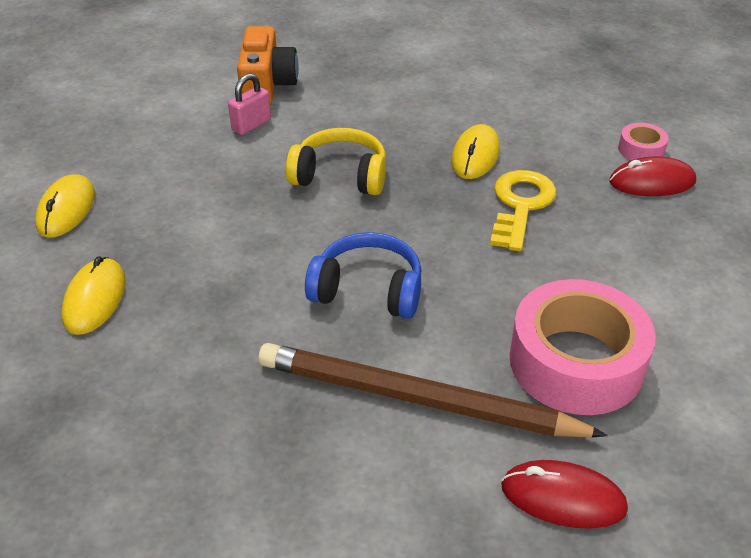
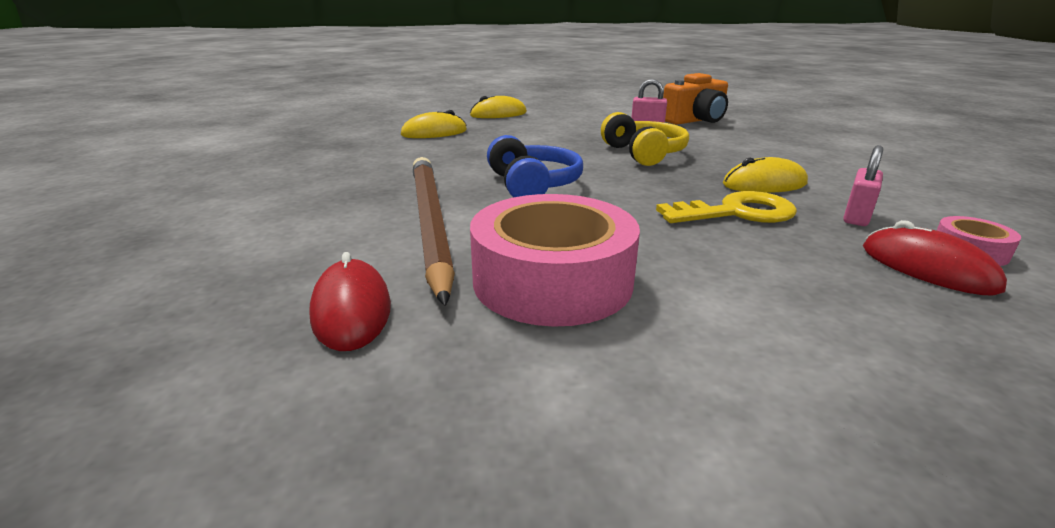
camera: 60 degrees right, 15 degrees down
none -> pink padlock [843,145,883,226]

